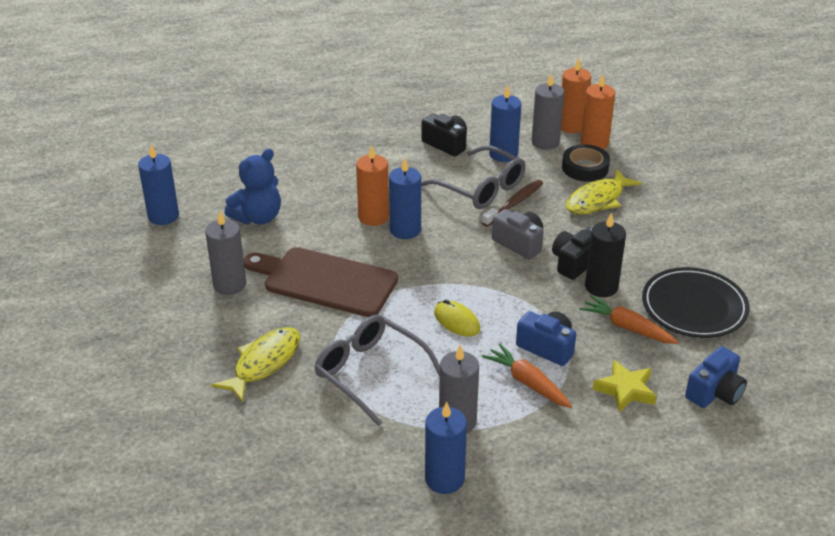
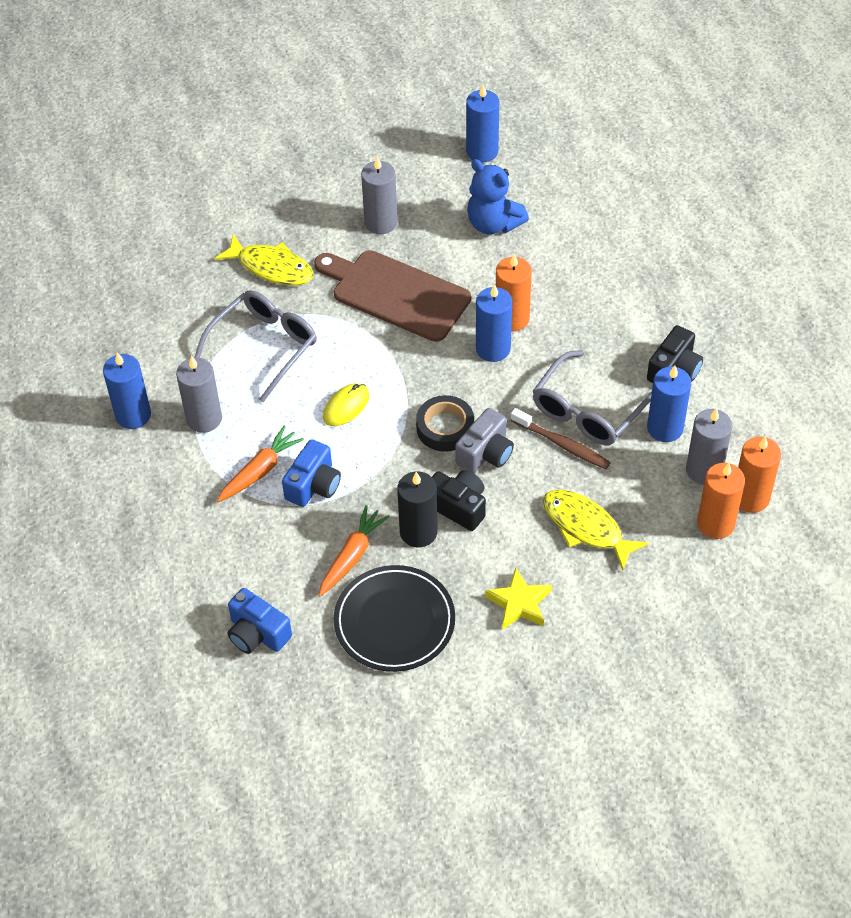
camera: 85 degrees right, 15 degrees up
brown cutting board [244,247,398,317] -> brown cutting board turned 75 degrees counterclockwise [314,250,471,342]
black tape [562,144,610,182] -> black tape moved to [416,395,474,452]
yellow star [593,359,657,412] -> yellow star moved to [485,568,552,630]

